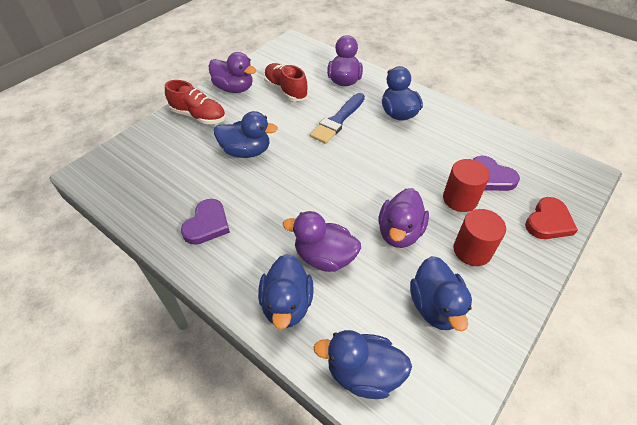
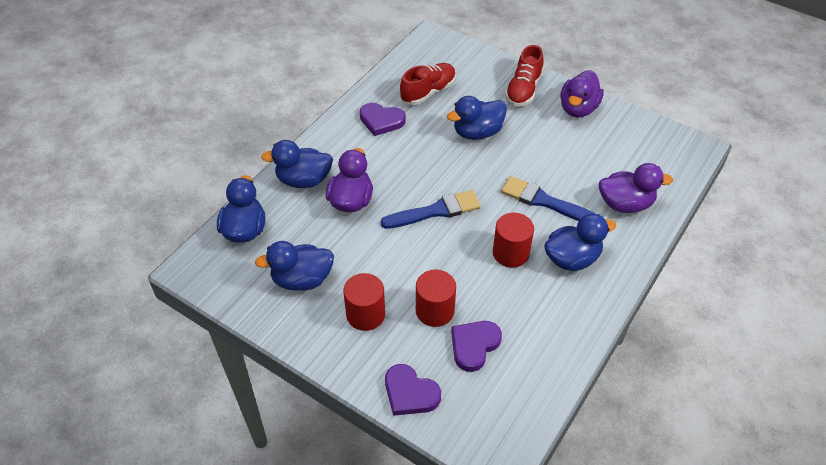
camera: 85 degrees right, 0 degrees up
blue duck [214,111,278,158] -> blue duck turned 60 degrees clockwise [447,96,507,140]
red shoe [264,63,308,101] -> red shoe moved to [400,63,456,105]
purple duck [378,188,429,248] -> none
red heart [525,197,578,239] -> purple heart [385,364,441,416]
none -> blue brush [381,190,481,229]
none -> red cylinder [493,213,534,268]

